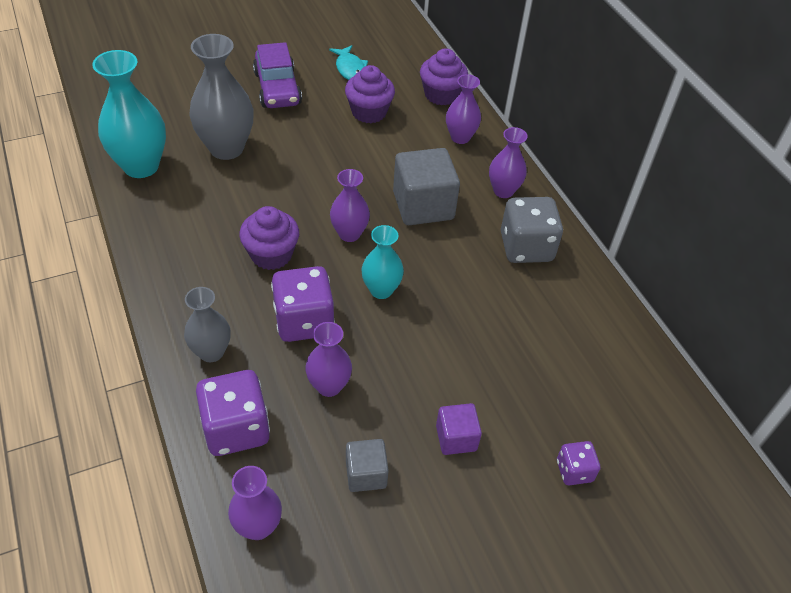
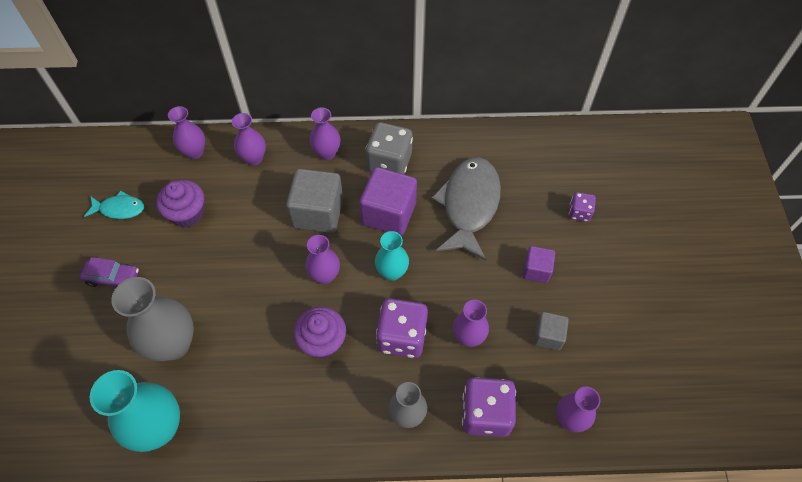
camera: 65 degrees left, 10 degrees up
purple car [253,42,302,108] -> purple car [80,257,139,287], size x0.65
purple cupcake [420,48,468,105] -> purple vase [168,106,205,159]
none -> purple cube [359,167,417,236]
none -> grey fish [431,157,501,261]

